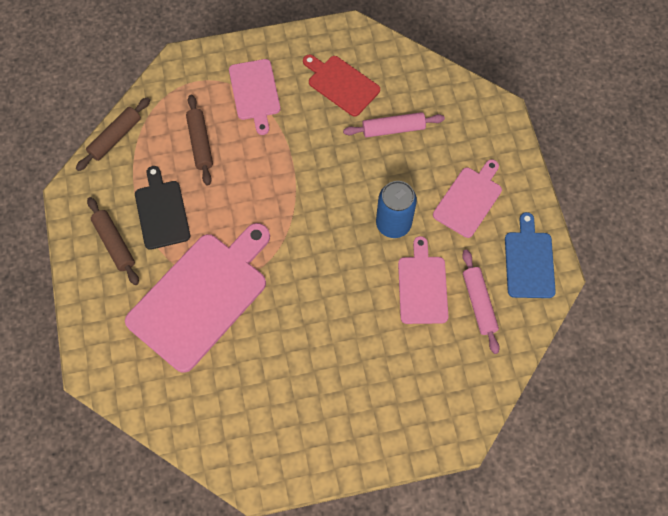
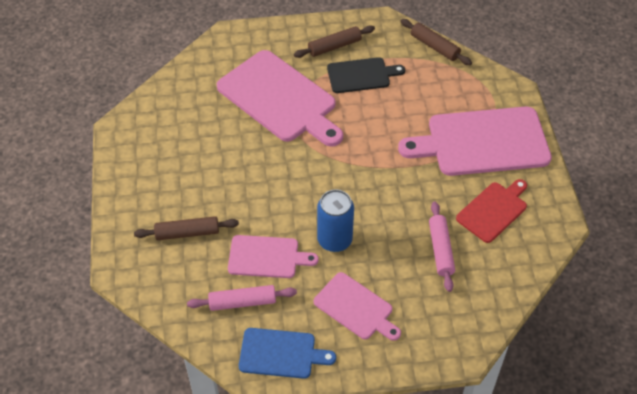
camera: 95 degrees right, 15 degrees down
brown rolling pin [186,95,213,186] -> brown rolling pin moved to [134,216,239,240]
pink cutting board [229,59,280,135] -> pink cutting board [398,106,552,176], size x1.81

